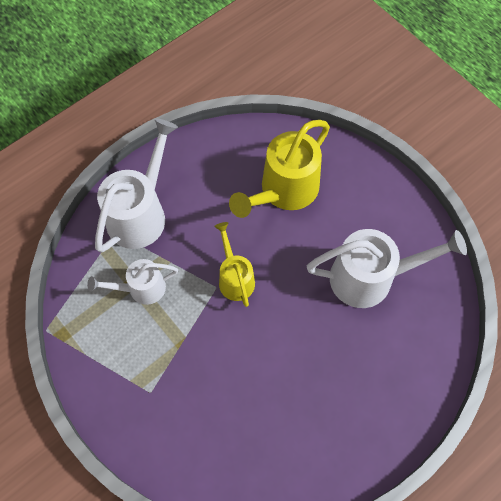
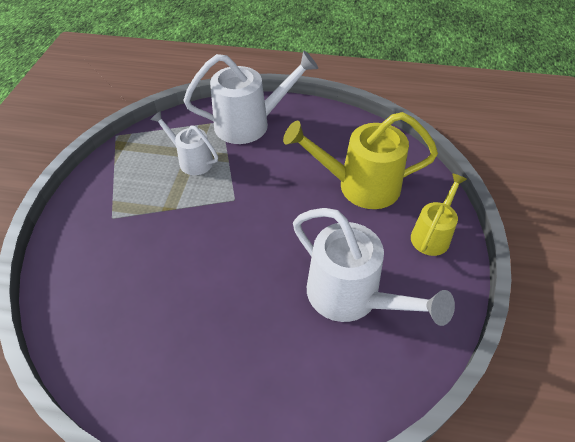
camera: 50 degrees right, 15 degrees down
yellow watering can [214,222,255,307] -> yellow watering can moved to [411,173,467,256]

